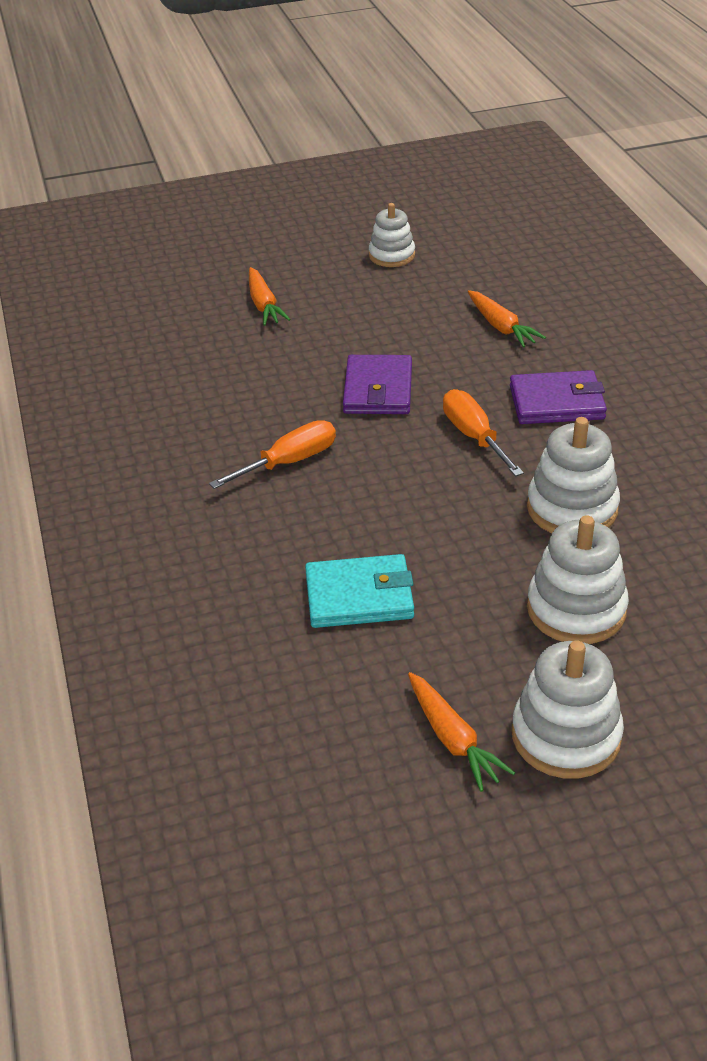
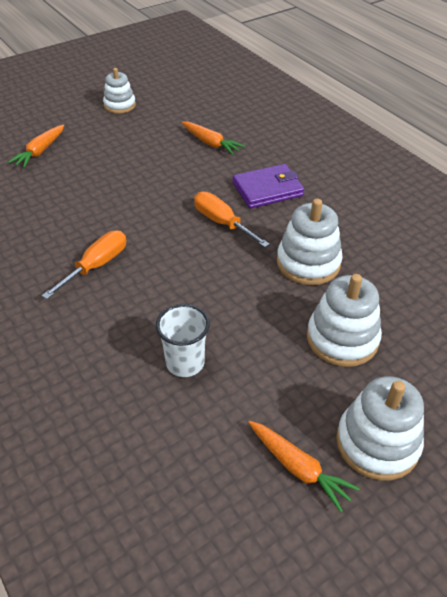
camera: 20 degrees left, 5 degrees up
orange carrot [249,267,291,326] -> orange carrot turned 60 degrees clockwise [8,125,64,168]
turquoise wallet [305,554,414,628] -> white cup [156,304,210,377]
purple wallet [343,355,412,414] -> none

